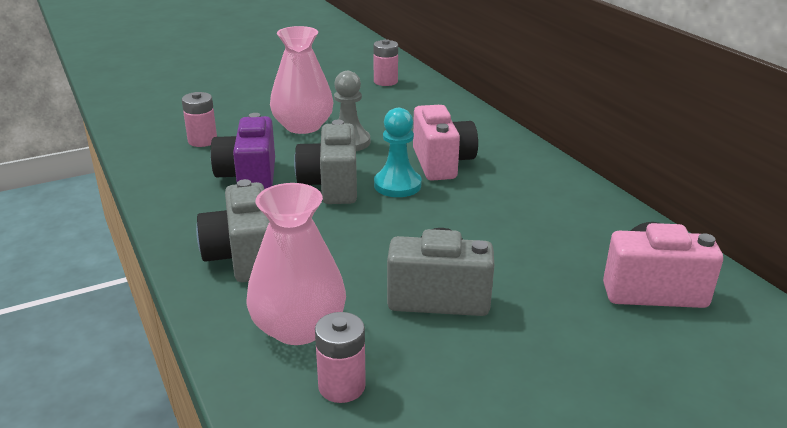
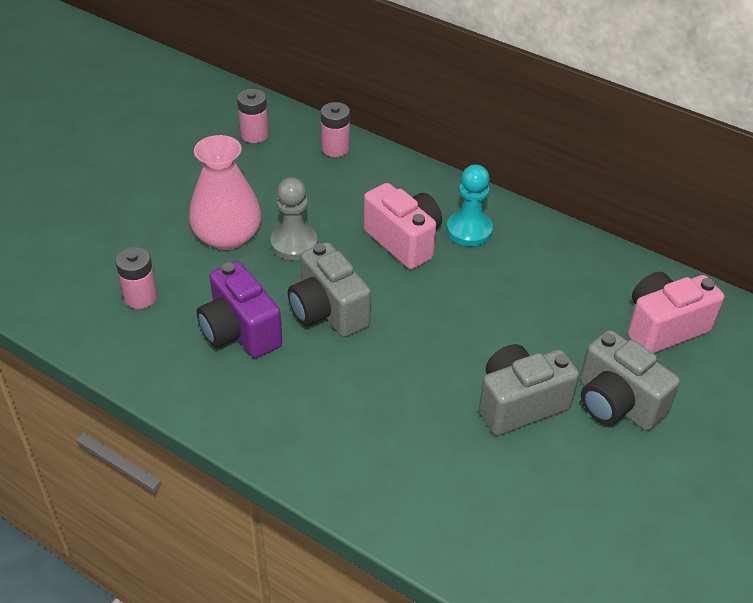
camera: 30 degrees left, 15 degrees up
grey camera [196,179,270,282] -> grey camera moved to [580,330,680,431]
pink vase [246,183,346,345] -> none
pink battery [315,312,366,403] -> pink battery moved to [321,102,350,157]
turquoise pawn [374,108,422,197] -> turquoise pawn moved to [446,165,493,246]

